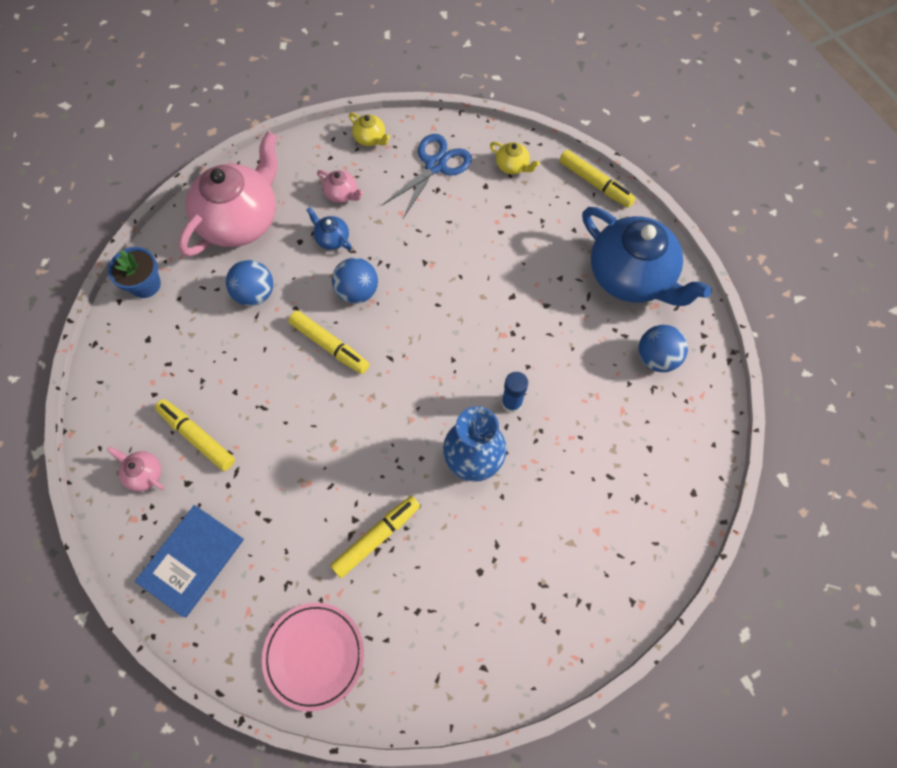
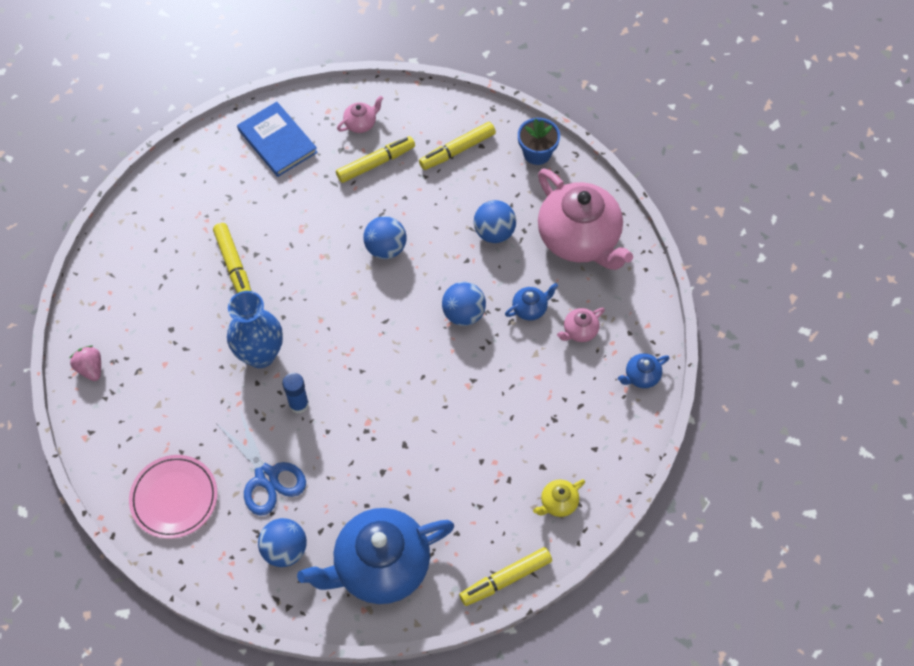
camera: 110 degrees right, 5 degrees down
pink plate [262,603,364,712] -> pink plate moved to [129,455,218,539]
yellow marker [288,311,369,374] -> yellow marker moved to [419,122,496,170]
yellow teapot [349,113,390,146] -> blue teapot [618,353,669,388]
blue scissors [382,134,472,218] -> blue scissors moved to [216,410,306,516]
none -> pink strawberry [70,346,101,381]
none -> blue ball [363,216,407,259]

